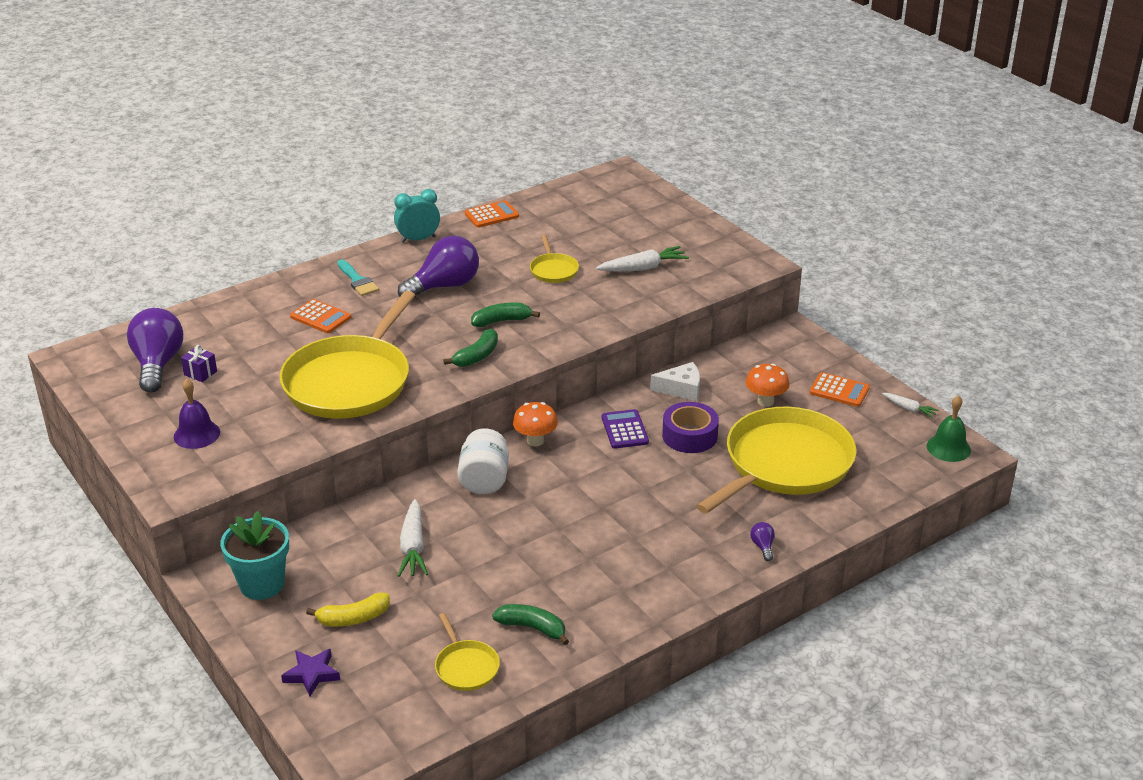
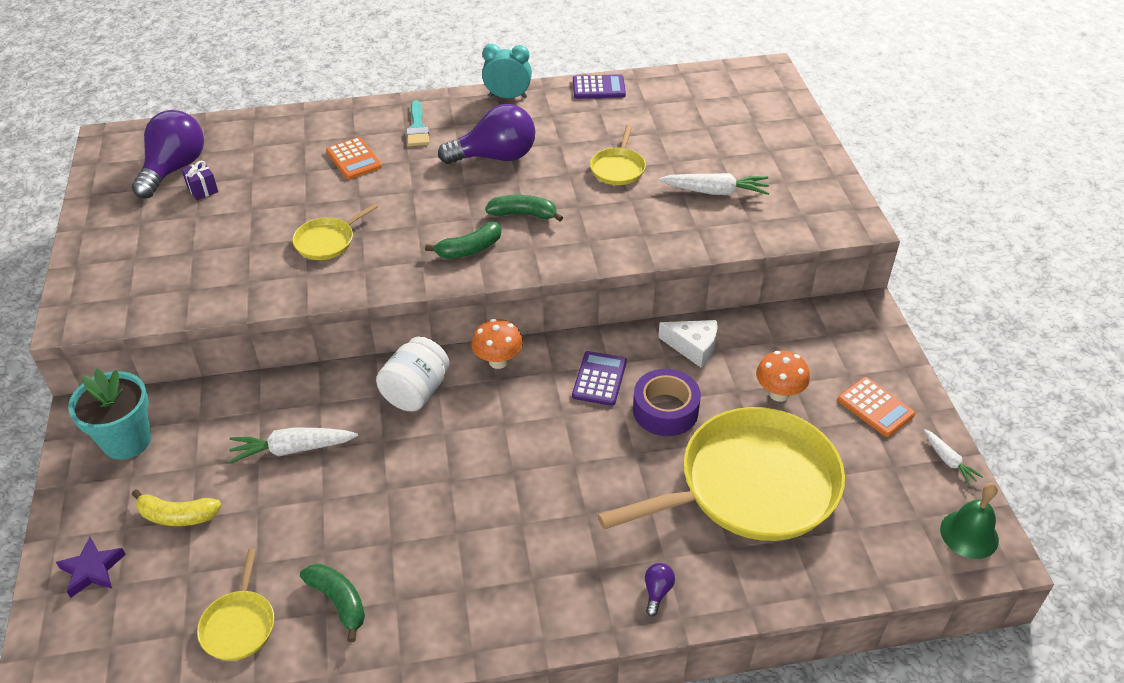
camera: 25 degrees right, 10 degrees up
purple bell [174,379,220,449] -> none
yellow pan [279,291,415,419] -> yellow pan [293,203,378,260], size x0.43
white carrot [398,499,428,577] -> white carrot turned 60 degrees clockwise [228,427,358,464]
orange calculator [465,200,519,228] -> purple calculator [573,74,626,99]

